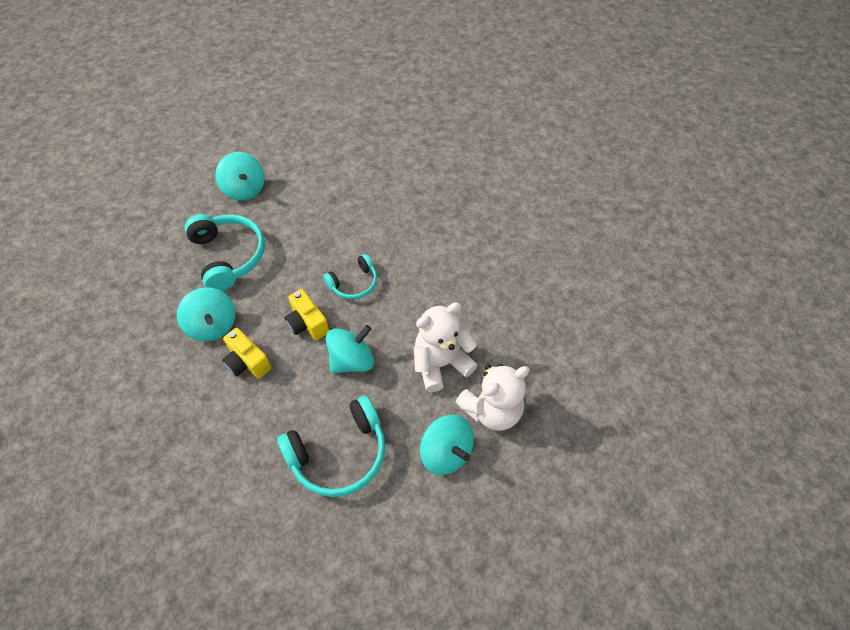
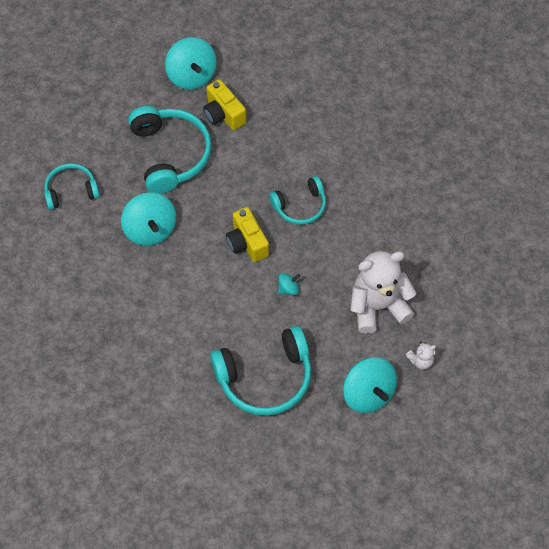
camera: 10 degrees right, 5 degrees up
yellow camera [222,328,272,379] -> yellow camera moved to [203,79,246,130]
turquoise spinning top [326,325,374,373] -> turquoise spinning top [278,273,300,295], size x0.47
white teddy bear [455,364,530,431] -> white teddy bear [406,342,436,369], size x0.43
none -> turquoise headphones [44,163,100,210]

